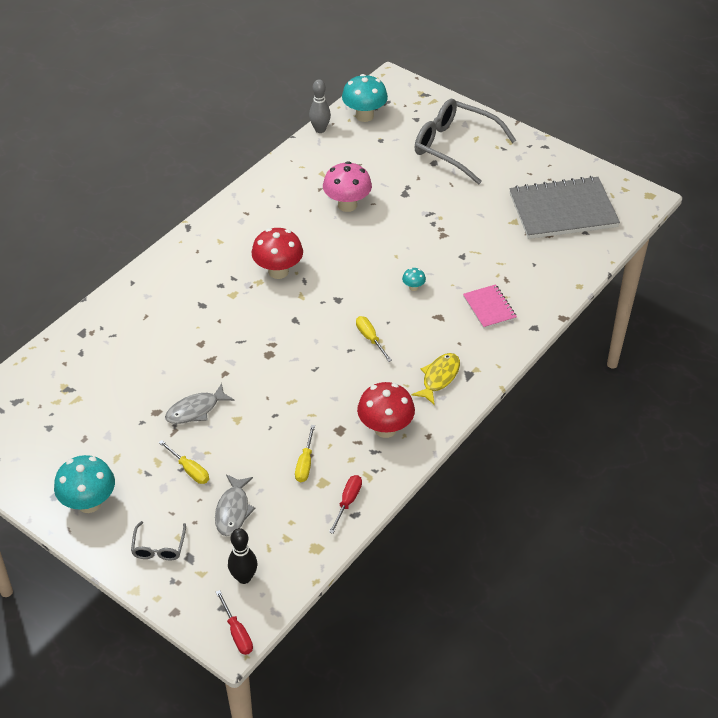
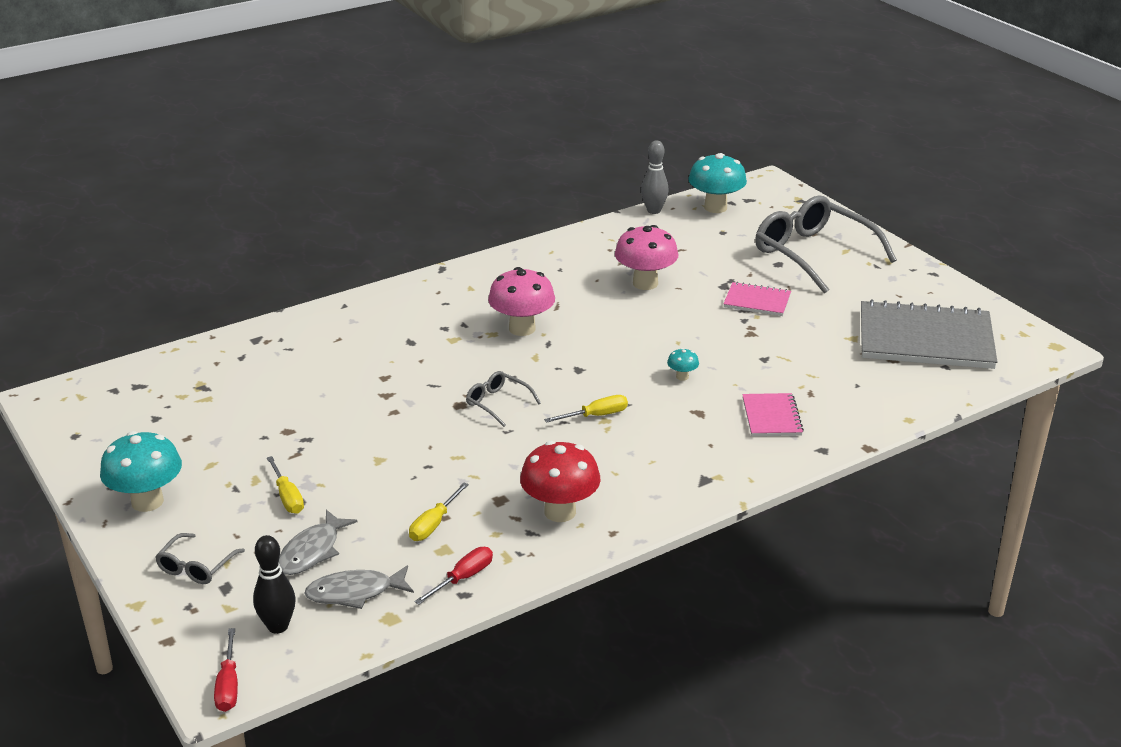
camera: 20 degrees right, 15 degrees down
grey fish [165,383,234,424] -> grey fish moved to [304,565,414,609]
red mushroom [252,228,303,279] -> pink mushroom [488,267,555,336]
yellow screwdriver [356,316,392,362] -> yellow screwdriver turned 75 degrees clockwise [544,395,628,423]
yellow fish [411,353,460,405] -> none
none -> grey glasses [466,371,541,427]
none -> pink notebook [723,282,791,316]

